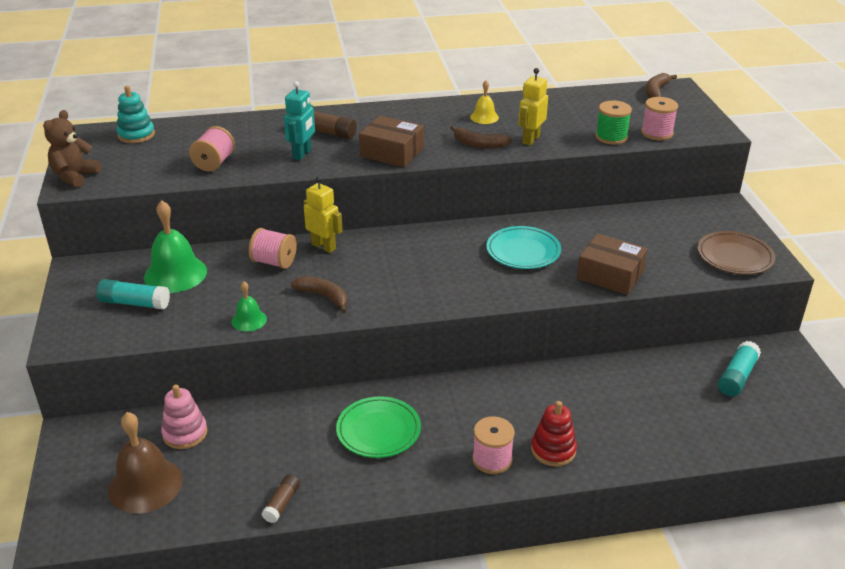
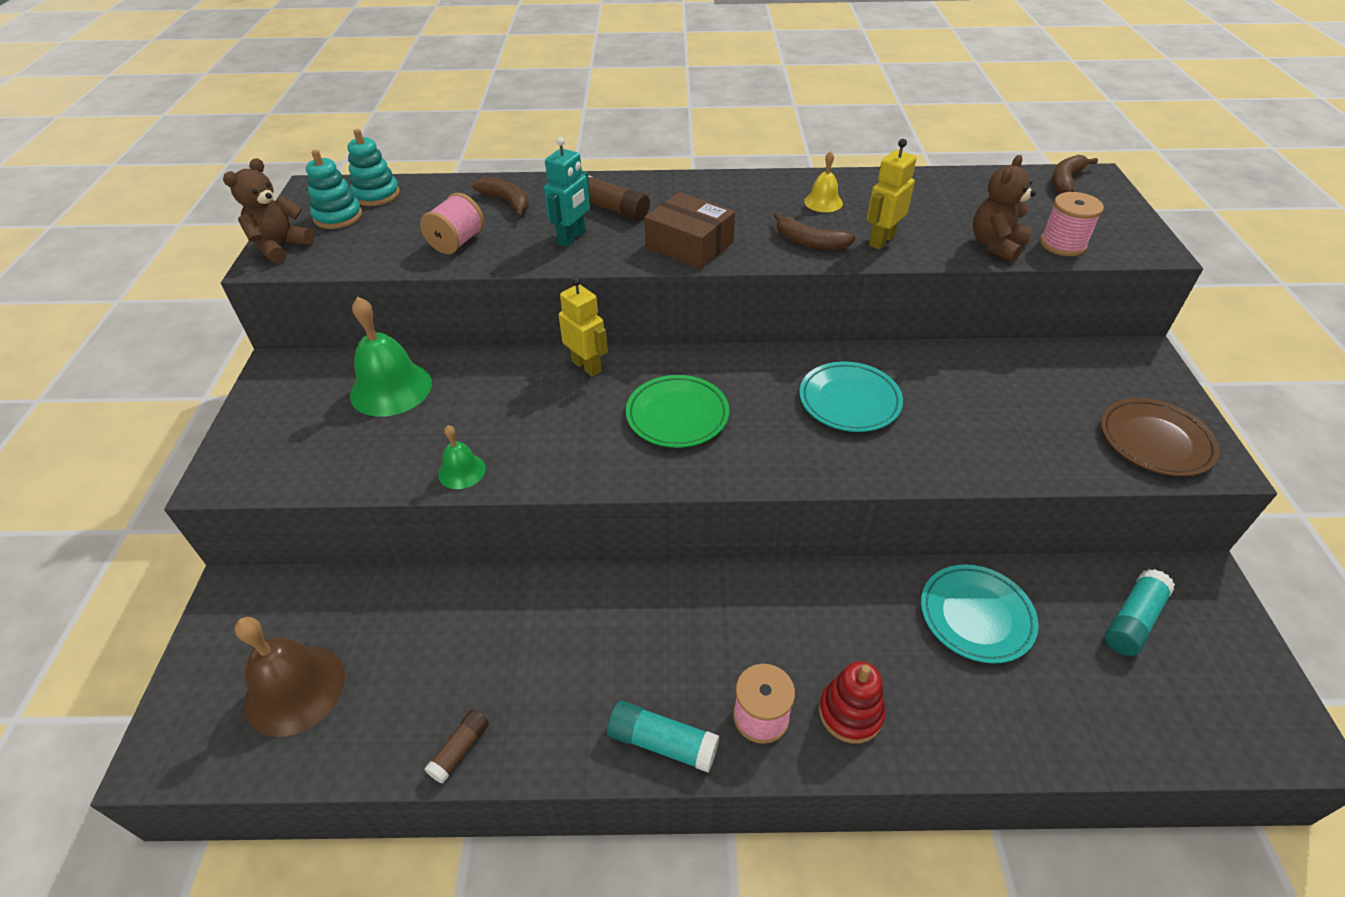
camera: 10 degrees right, 10 degrees up
turquoise glue stick [96,279,170,310] -> turquoise glue stick moved to [607,701,719,772]
pink stacking toy [161,385,208,449] -> none
pink spool [249,228,297,269] -> none
brown banana [290,276,347,313] -> brown banana moved to [472,177,529,218]
green plate [336,396,421,458] -> green plate moved to [626,375,729,448]
brown box [577,233,648,295] -> none
green spool [595,101,632,145] -> brown teddy bear [973,155,1036,262]
none -> turquoise stacking toy [306,150,362,229]
none -> turquoise plate [921,564,1039,664]

